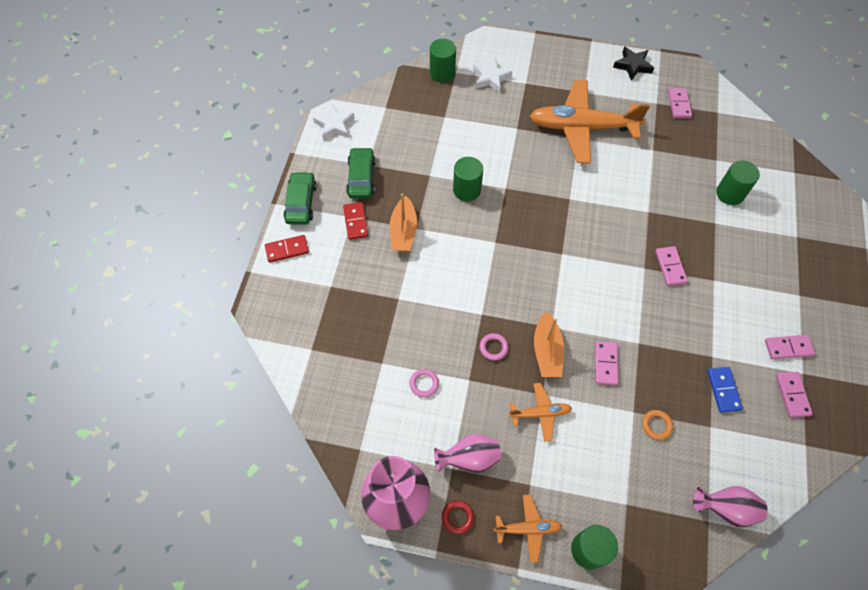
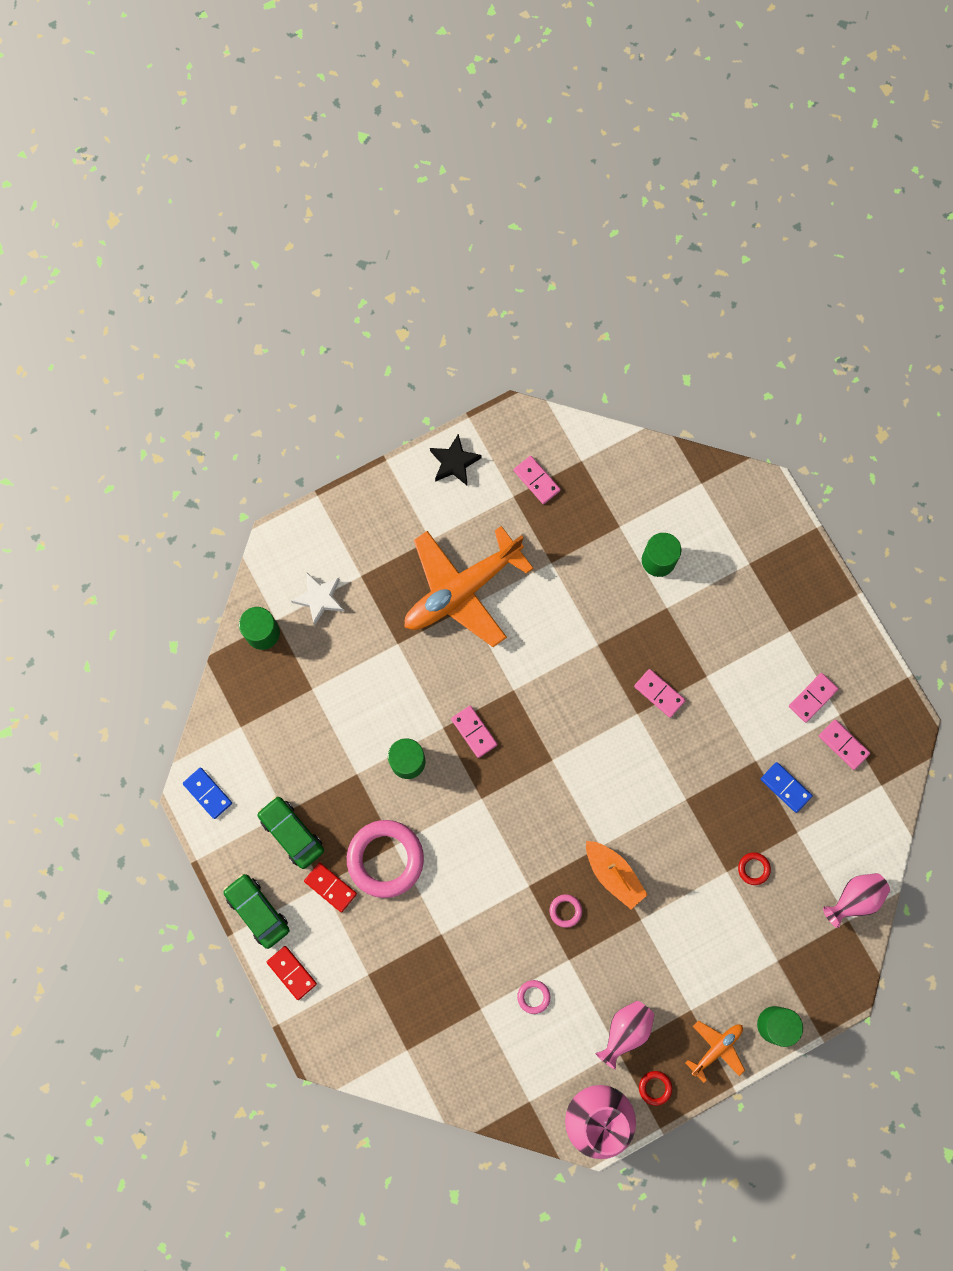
camera: 40 degrees left, 15 degrees up
red domino [265,235,309,263] -> red domino turned 75 degrees counterclockwise [267,946,317,1000]
white star [313,104,355,141] -> blue domino [183,768,232,819]
orange boat [390,194,417,251] -> pink ring [347,820,424,898]
orange plane [509,383,572,442] -> none
pink domino [595,341,619,385] -> pink domino moved to [451,706,497,758]
orange ring [642,410,673,440] -> red ring [738,852,771,885]

